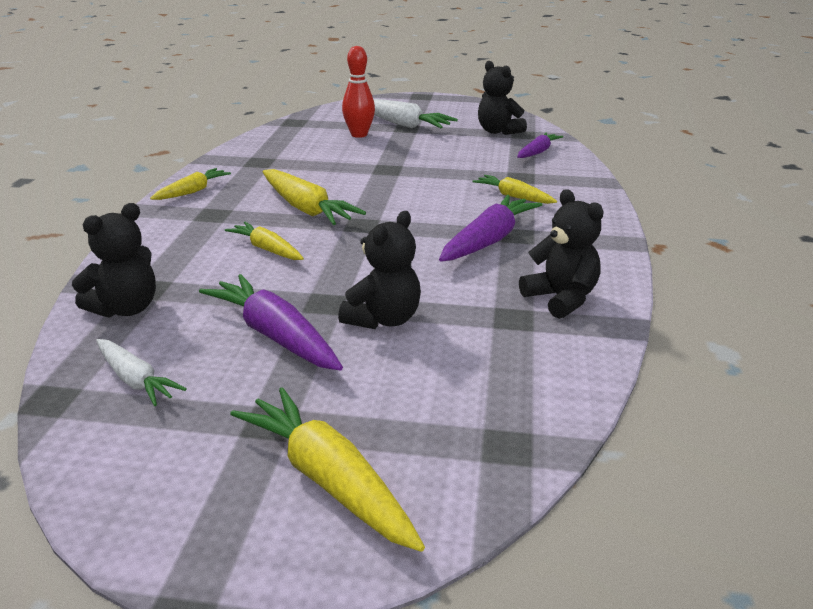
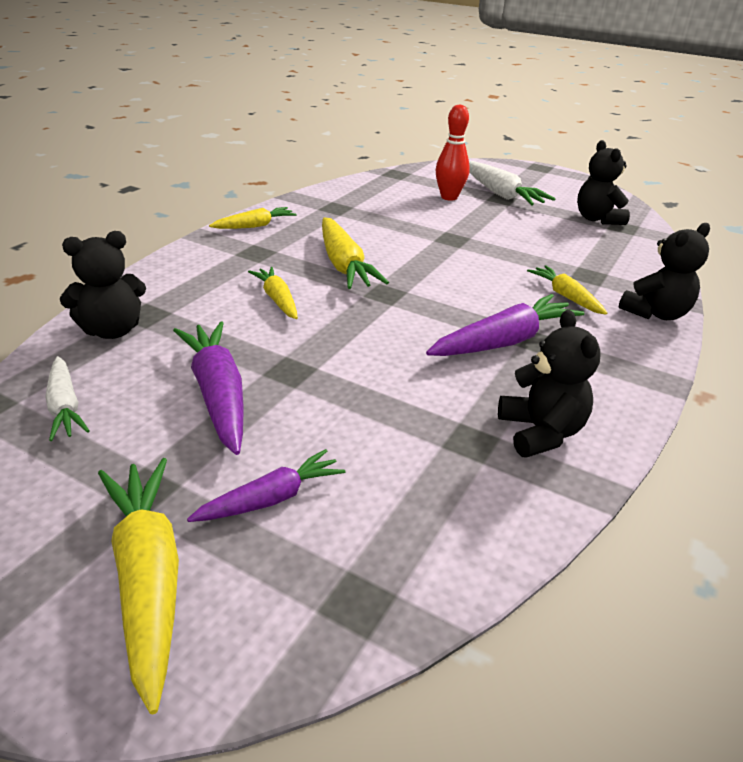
camera: 20 degrees right, 5 degrees up
black teddy bear [338,211,421,329] -> black teddy bear moved to [619,223,710,320]
purple carrot [517,133,563,158] -> purple carrot moved to [187,449,346,522]

